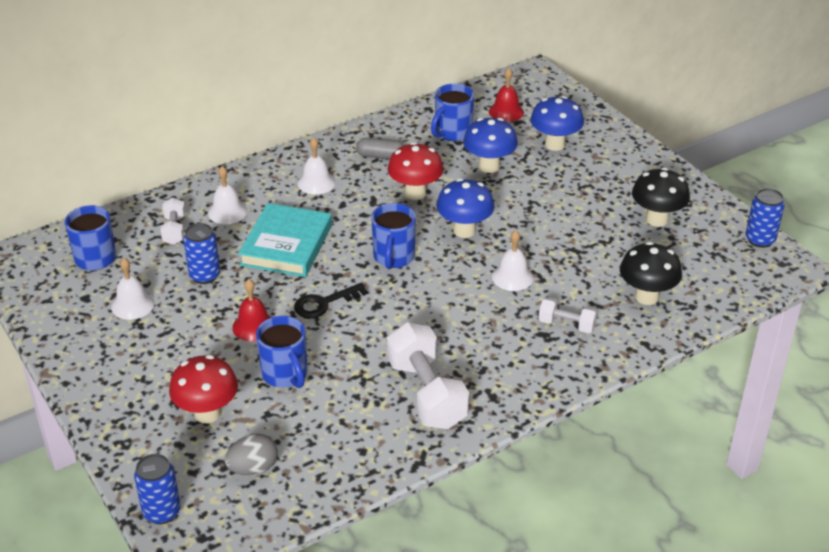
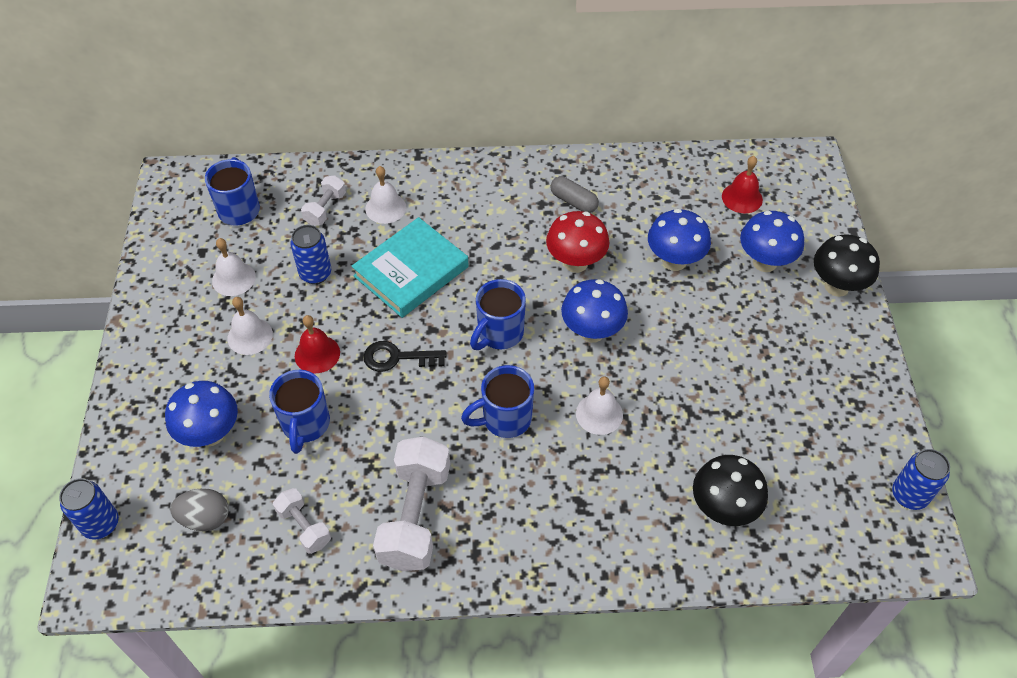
camera: 30 degrees right, 15 degrees up
red mushroom [169,355,238,423] -> blue mushroom [165,381,238,447]
white bell [298,138,336,195] -> white bell moved to [227,297,273,355]
blue mug [431,84,474,141] -> blue mug moved to [461,365,534,438]
white dumbbell [539,297,598,333] -> white dumbbell moved to [273,488,331,554]
black mushroom [632,168,690,227] -> black mushroom moved to [814,234,880,297]

